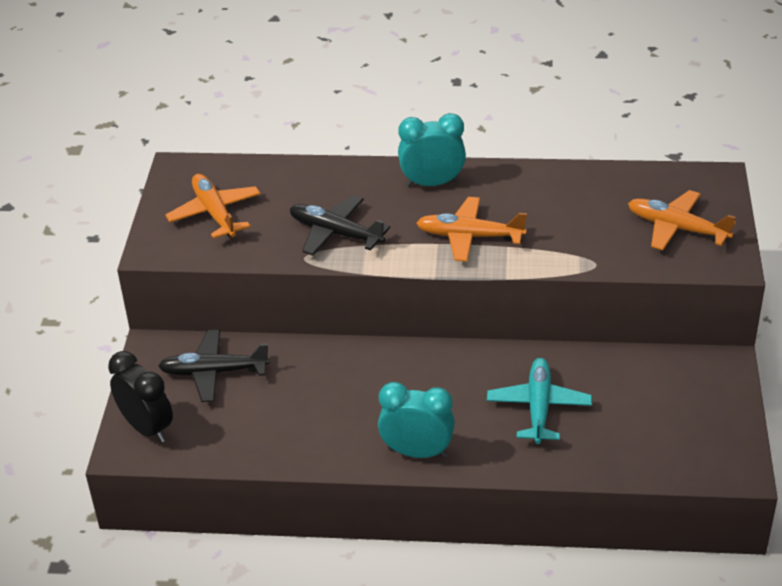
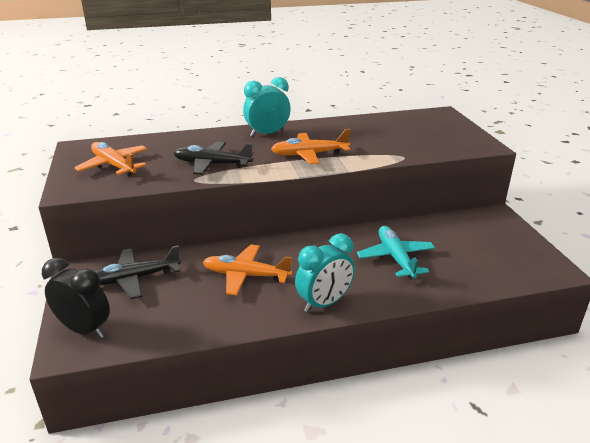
camera: 20 degrees left, 10 degrees down
turquoise clock [378,382,455,458] -> turquoise clock turned 150 degrees clockwise [295,233,355,313]
orange plane [628,190,736,250] -> orange plane moved to [203,245,292,296]

